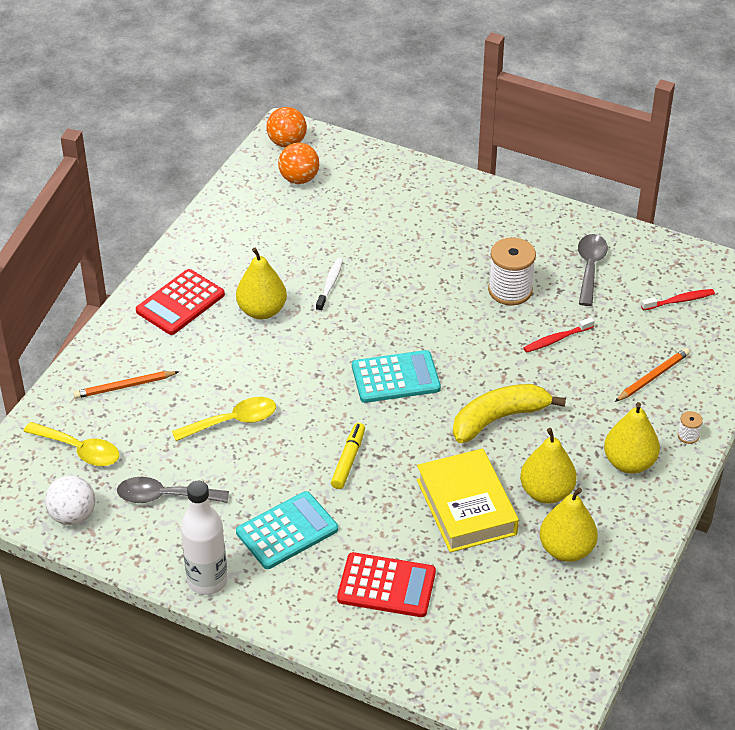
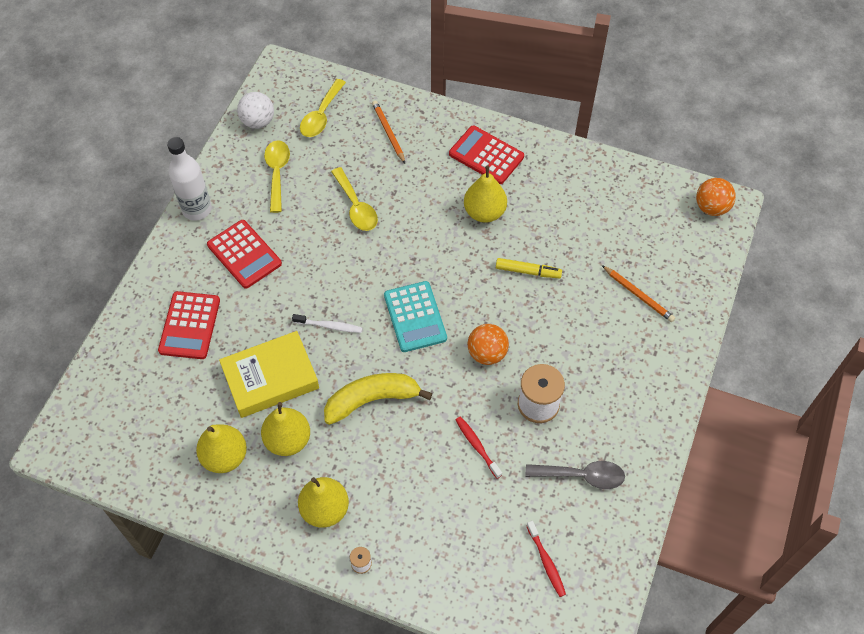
camera: 85 degrees right, 15 degrees up
grey spoon [117,477,229,503] -> yellow spoon [264,140,290,213]
turquoise calculator [236,491,338,569] -> red calculator [207,220,282,289]
orange ball [278,143,319,184] -> orange ball moved to [468,324,509,365]
white toothbrush [316,258,343,312] -> white toothbrush moved to [292,314,363,333]
yellow marker [331,423,365,489] -> yellow marker moved to [496,258,562,279]
yellow banana [453,384,566,443] -> yellow banana turned 75 degrees counterclockwise [324,373,433,425]
orange pencil [615,348,690,402] -> orange pencil moved to [602,265,675,322]

